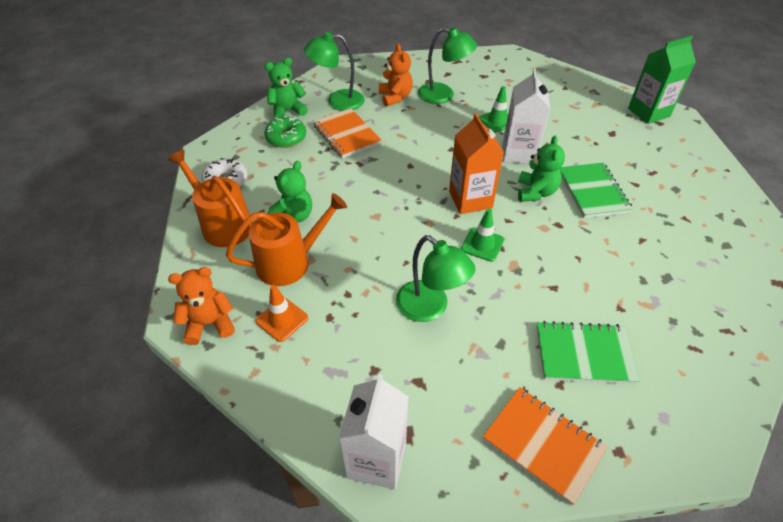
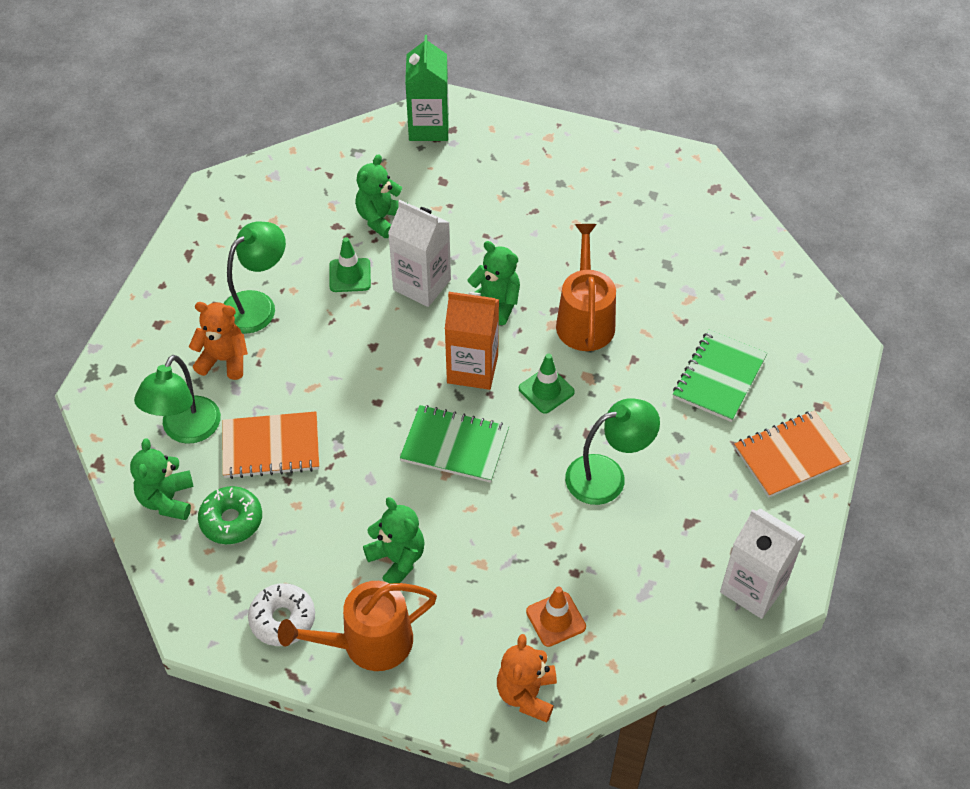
camera: 65 degrees left, 5 degrees up
orange watering can [226,193,347,286] -> orange watering can moved to [556,224,616,351]
green notebook [559,163,633,218] -> green notebook moved to [400,405,509,483]
none -> green teddy bear [355,154,402,238]

